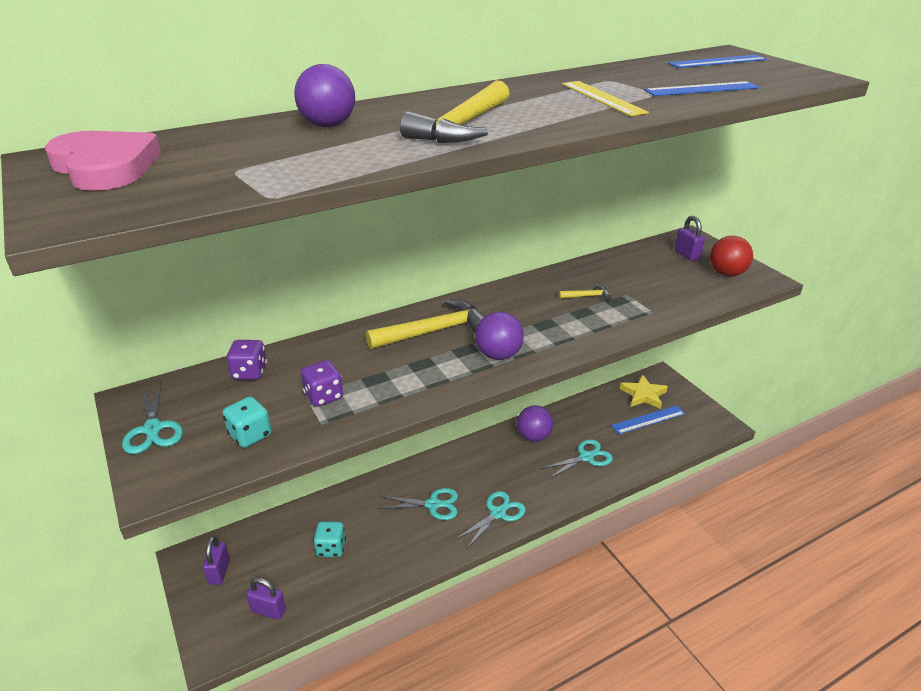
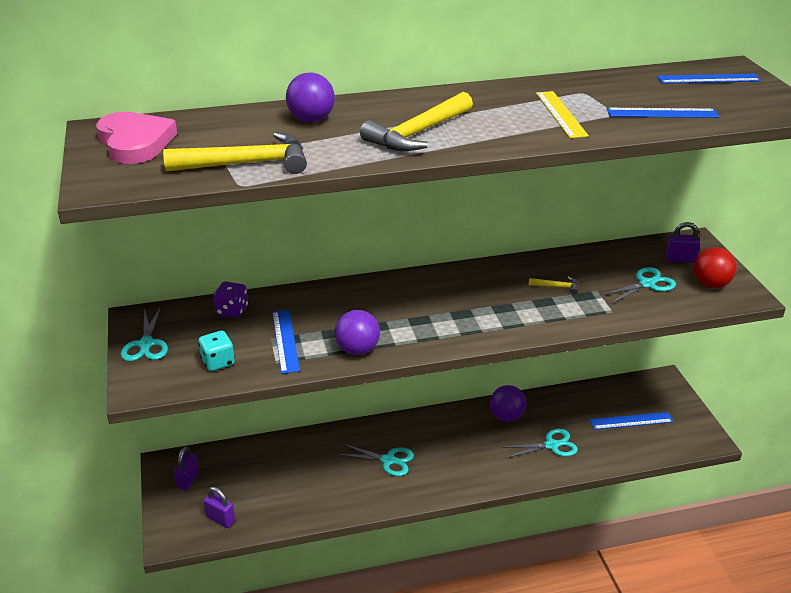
camera: 15 degrees right, 0 degrees up
purple dice [301,360,343,407] -> blue ruler [272,310,300,374]
turquoise dice [313,521,346,557] -> none
yellow hammer [366,299,485,349] -> yellow hammer moved to [163,132,307,174]
turquoise scissors [455,491,526,548] -> turquoise scissors moved to [600,267,676,304]
purple ball [475,312,524,360] -> purple ball moved to [335,310,380,355]
yellow star [620,374,668,409] -> none
purple padlock [675,216,705,261] -> purple padlock turned 75 degrees counterclockwise [666,222,700,263]

